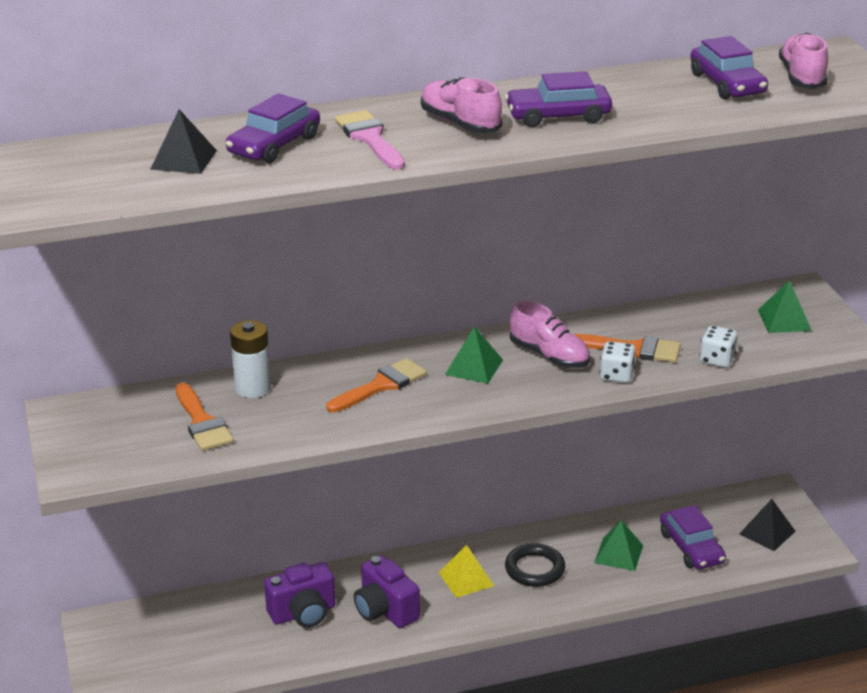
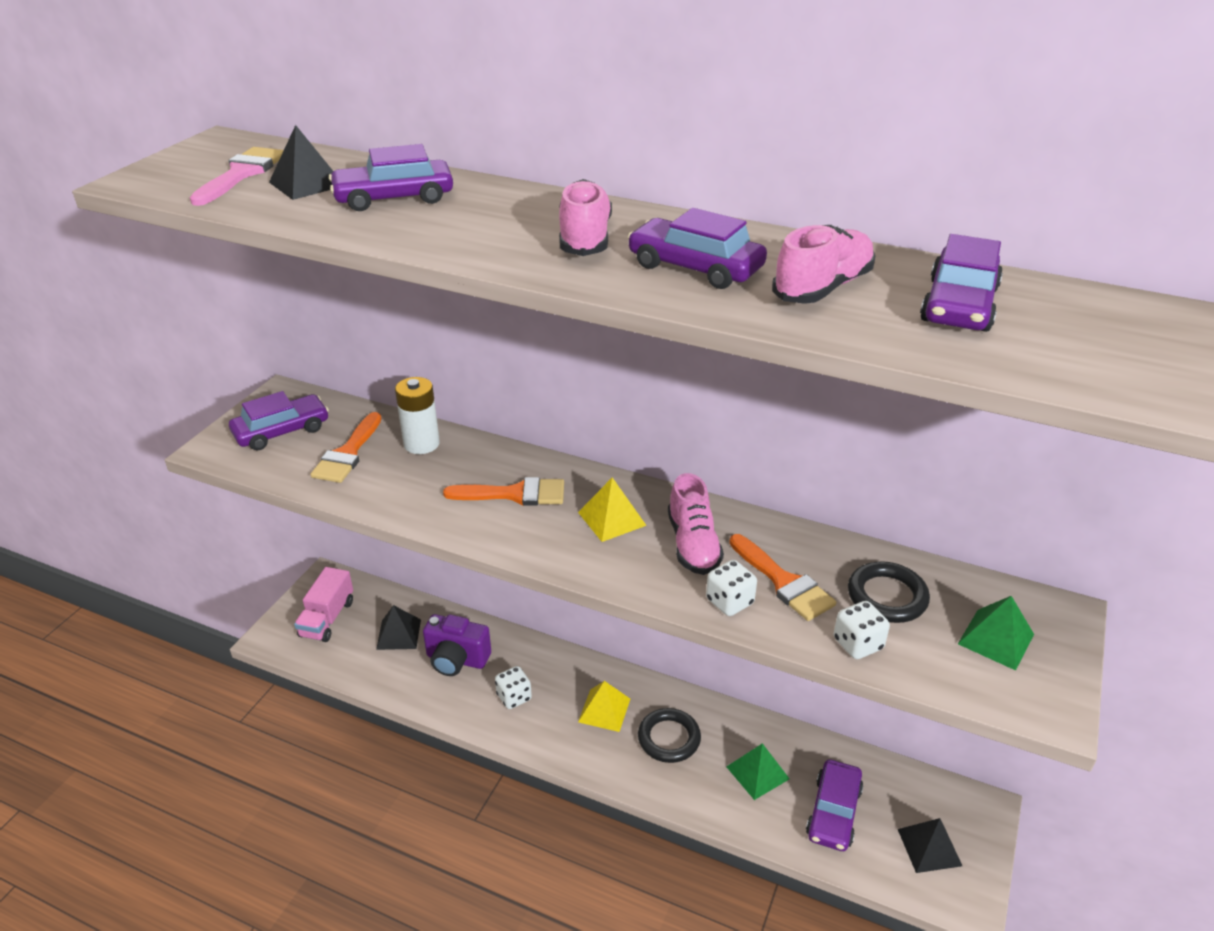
camera: 40 degrees right, 5 degrees up
pink brush [335,110,405,170] -> pink brush moved to [190,147,284,206]
purple camera [354,555,420,628] -> white dice [495,666,532,709]
green pyramid [445,326,503,384] -> yellow pyramid [578,477,647,542]
pink shoe [779,33,828,89] -> pink shoe moved to [772,225,876,304]
none -> purple car [229,391,329,450]
none -> pink truck [294,567,353,642]
none -> black pyramid [376,605,421,650]
none -> black ring [848,561,930,623]

